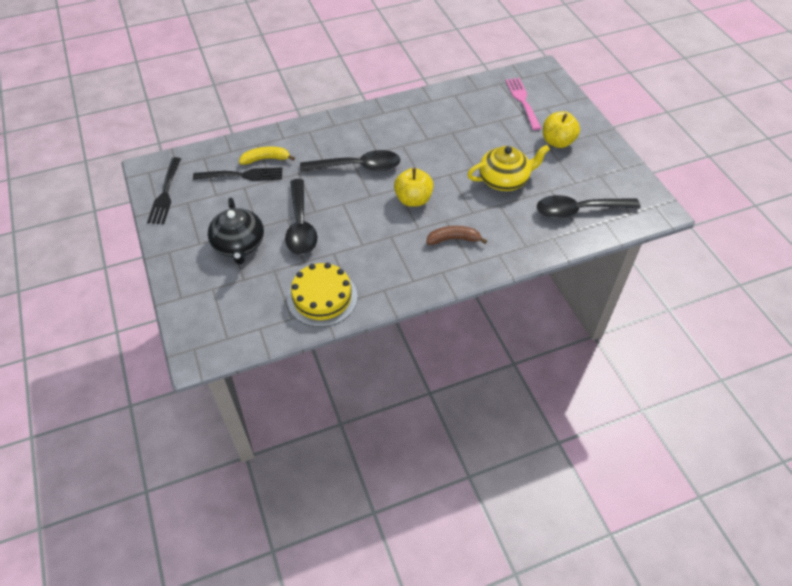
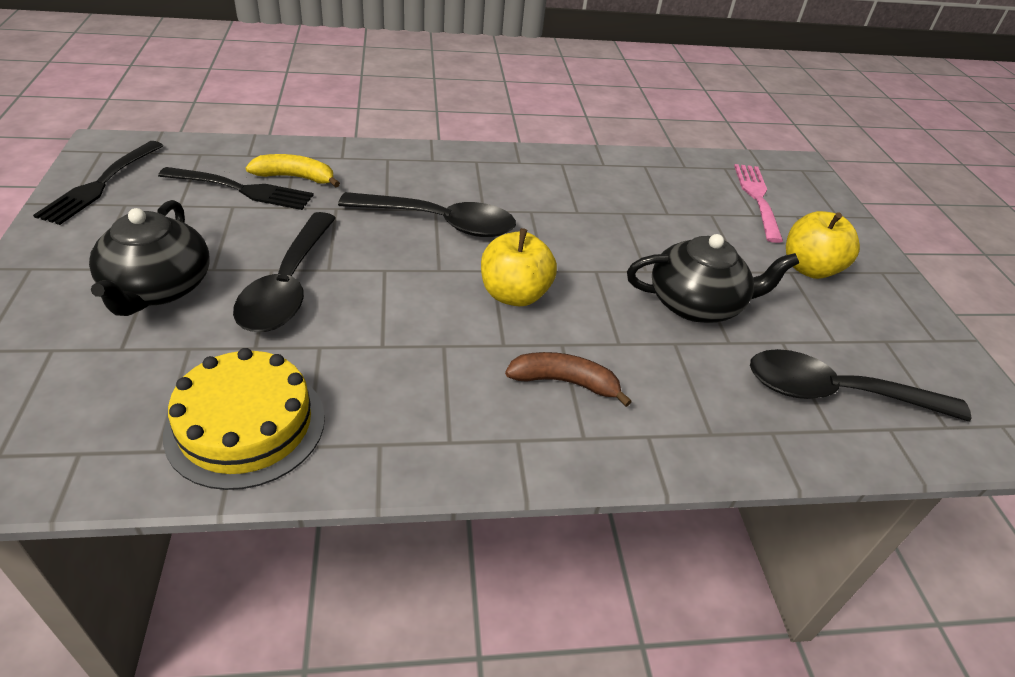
camera: 10 degrees right, 10 degrees down
yellow teapot [467,145,550,191] -> black teapot [627,234,799,323]

